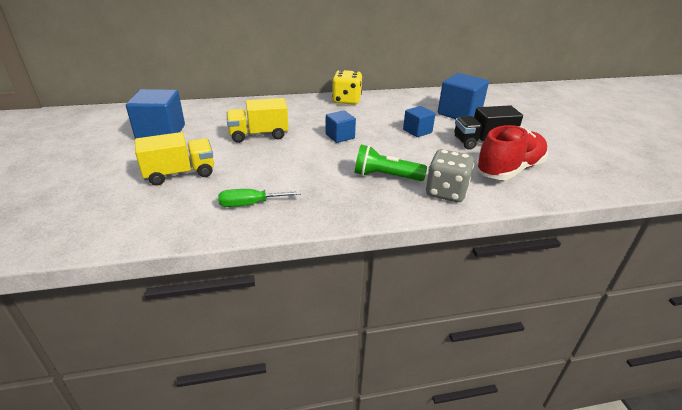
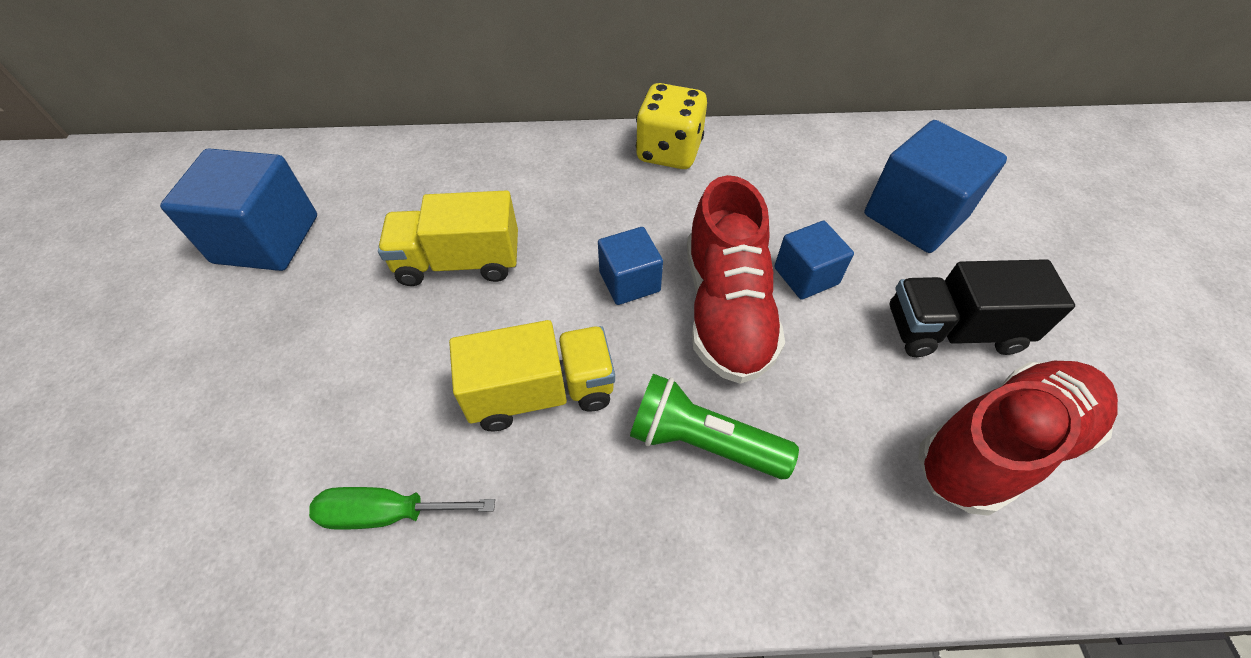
camera: 10 degrees right, 20 degrees up
yellow truck [135,132,214,186] -> yellow truck moved to [449,320,615,431]
grey dice [425,149,474,202] -> none
none -> red shoe [687,175,785,384]

